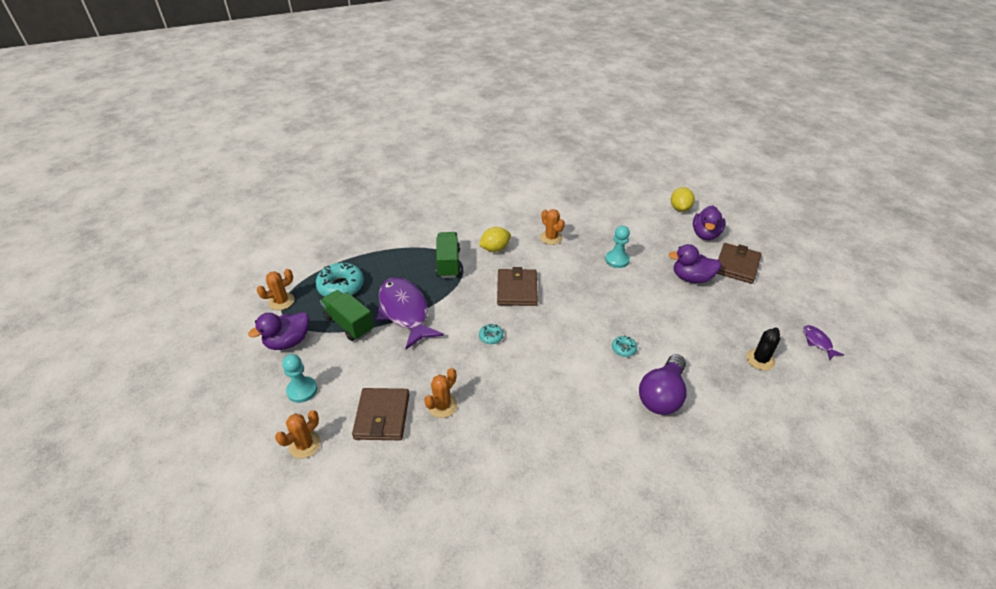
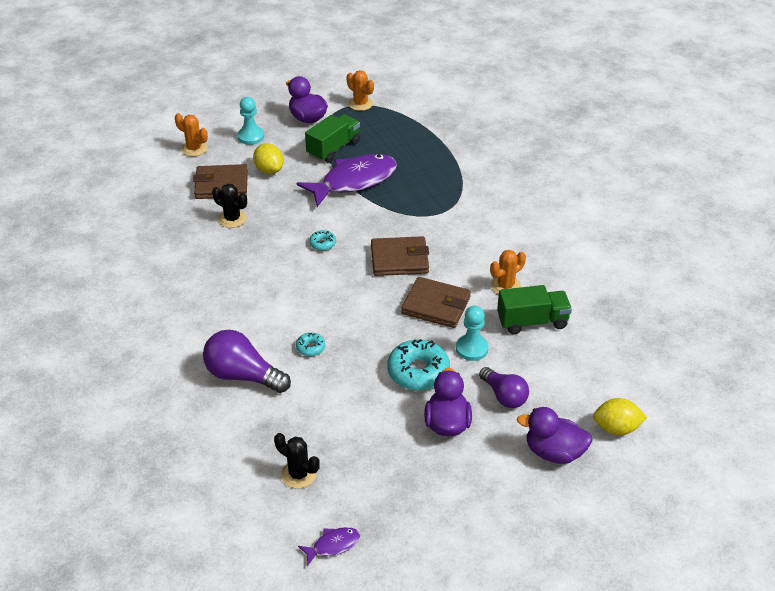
camera: 85 degrees right, 0 degrees up
turquoise donut [315,263,364,297] -> turquoise donut moved to [387,339,450,391]
orange cactus [424,368,457,418] -> black cactus [212,184,247,228]
green truck [436,232,461,278] -> green truck moved to [497,285,572,334]
yellow lemon [479,227,511,252] -> yellow lemon moved to [253,143,284,174]
brown wallet [717,243,762,284] -> brown wallet moved to [401,277,471,328]
none -> purple light bulb [479,367,529,408]

